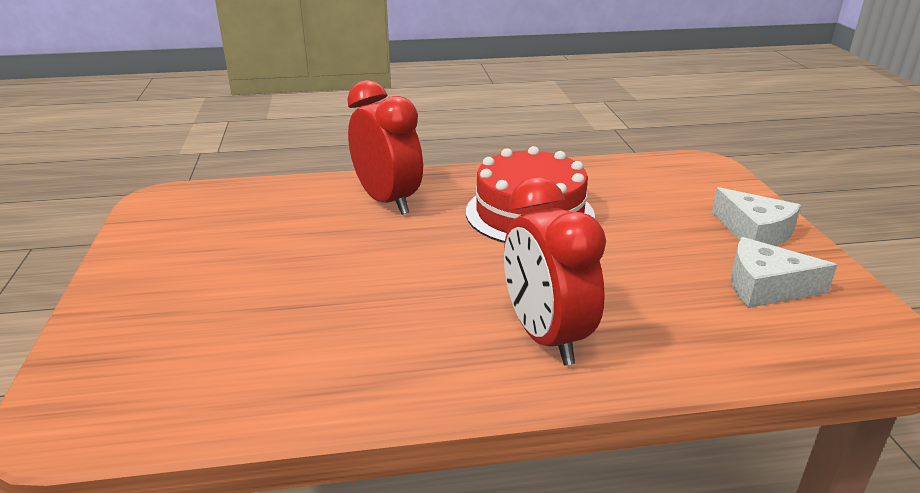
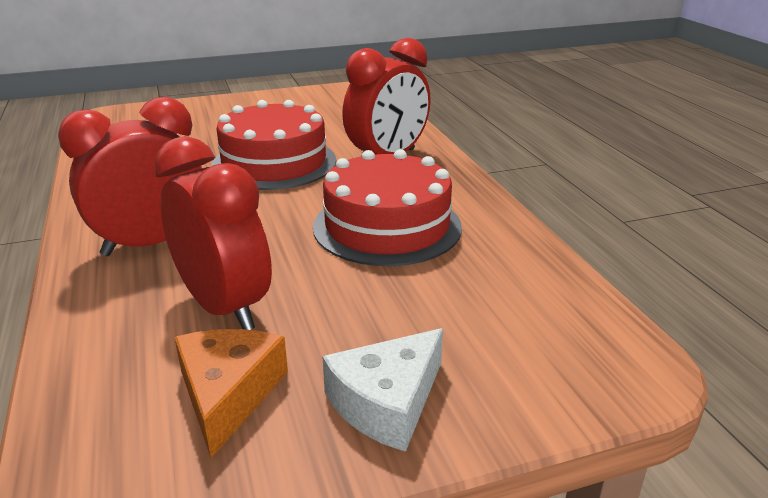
camera: 80 degrees right, 0 degrees up
white cheese [731,237,837,308] -> orange cheese [174,329,288,458]
none -> red clock [154,136,272,330]
none -> red cake [211,100,336,190]

